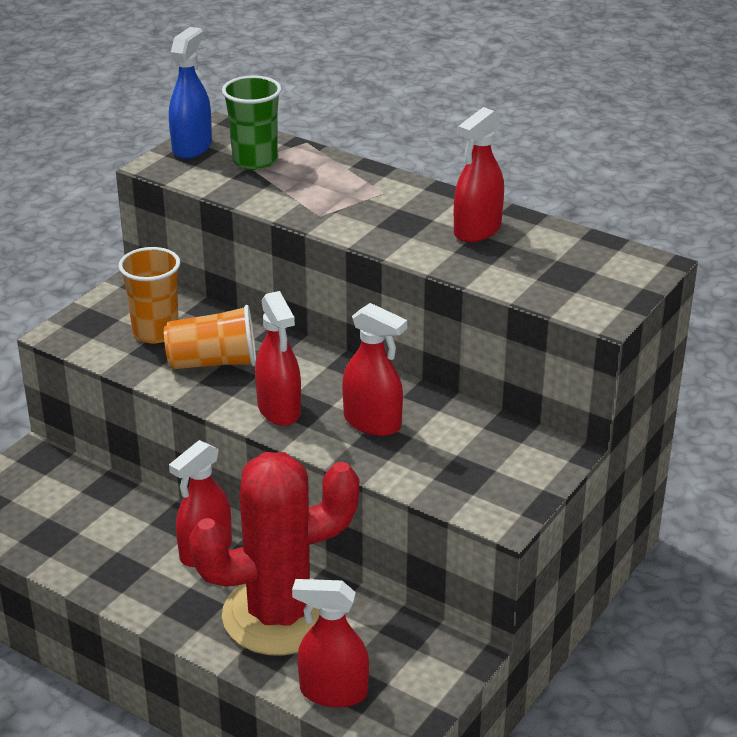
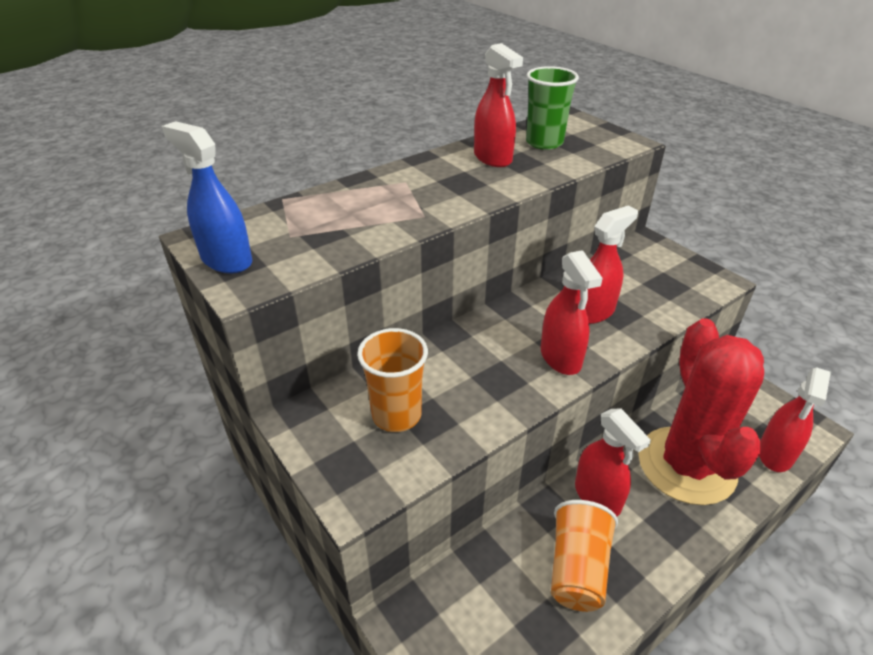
camera: 70 degrees left, 5 degrees up
orange cup [164,305,256,369] -> orange cup moved to [551,500,618,612]
green cup [222,76,282,170] -> green cup moved to [526,66,579,150]
red spray bottle [255,291,301,426] -> red spray bottle turned 75 degrees clockwise [541,250,603,375]

